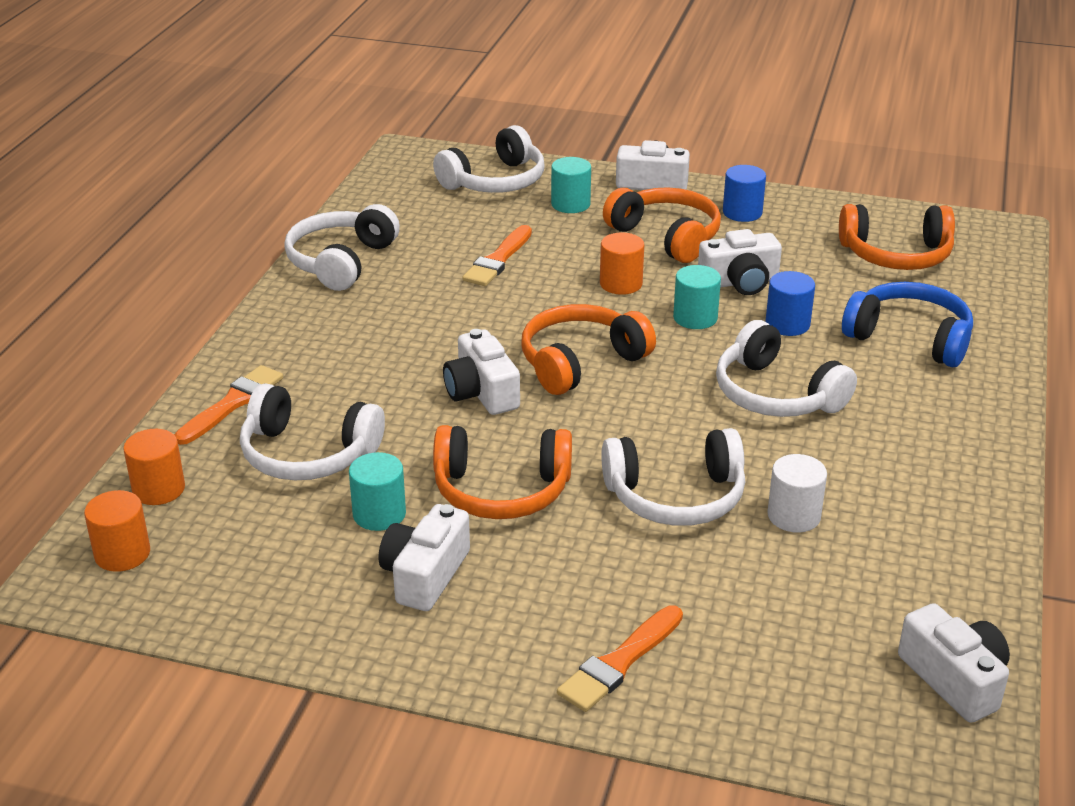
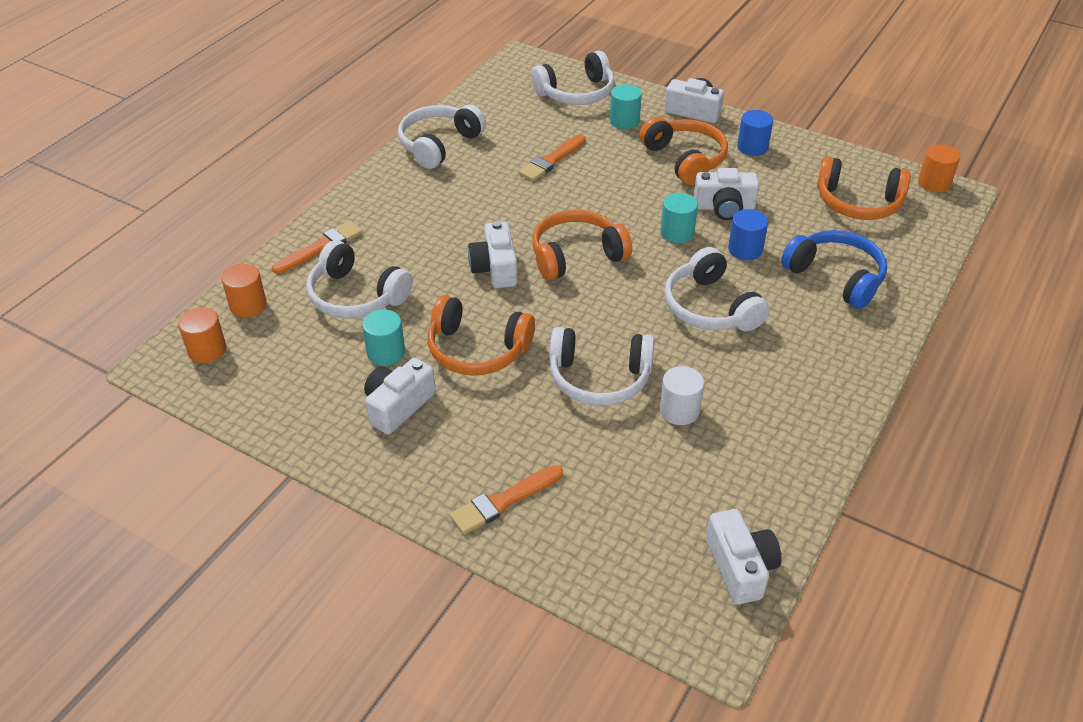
camera: 15 degrees right, 10 degrees up
orange cylinder [600,232,644,295] -> orange cylinder moved to [918,144,960,192]

